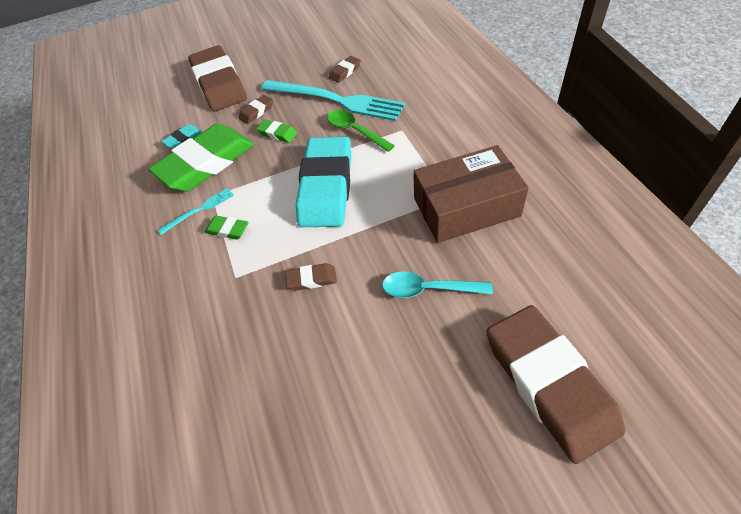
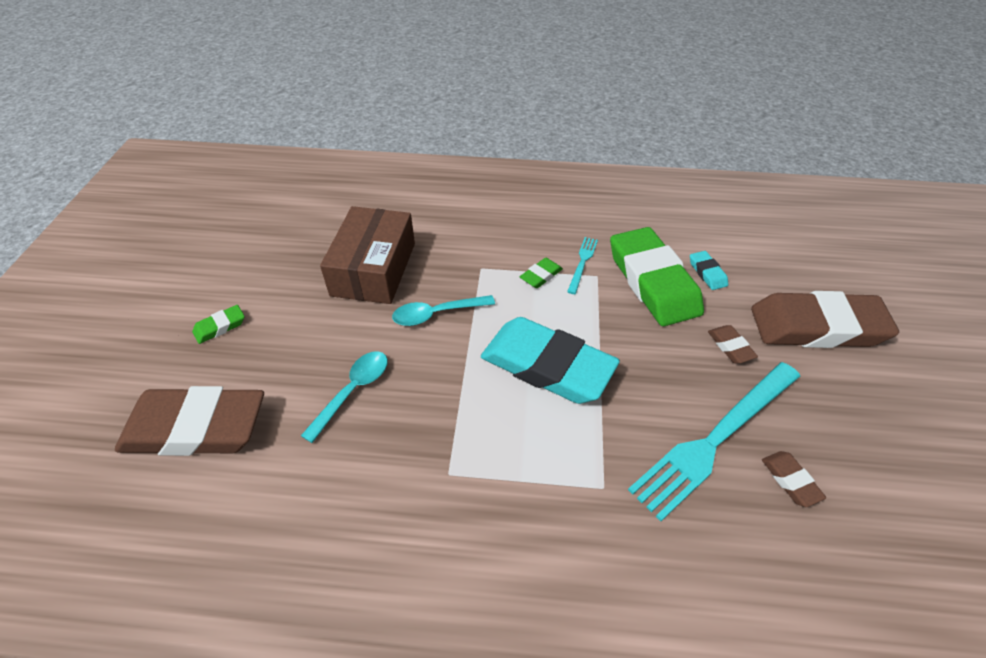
camera: 110 degrees right, 5 degrees down
turquoise fork [158,188,234,235] -> turquoise fork turned 150 degrees counterclockwise [567,237,598,294]
green eraser [256,119,297,143] -> green eraser moved to [192,305,245,344]
brown eraser [286,263,337,290] -> turquoise spoon [392,295,495,326]
green spoon [327,110,395,152] -> none
brown box [413,145,529,243] -> brown box moved to [320,206,415,304]

